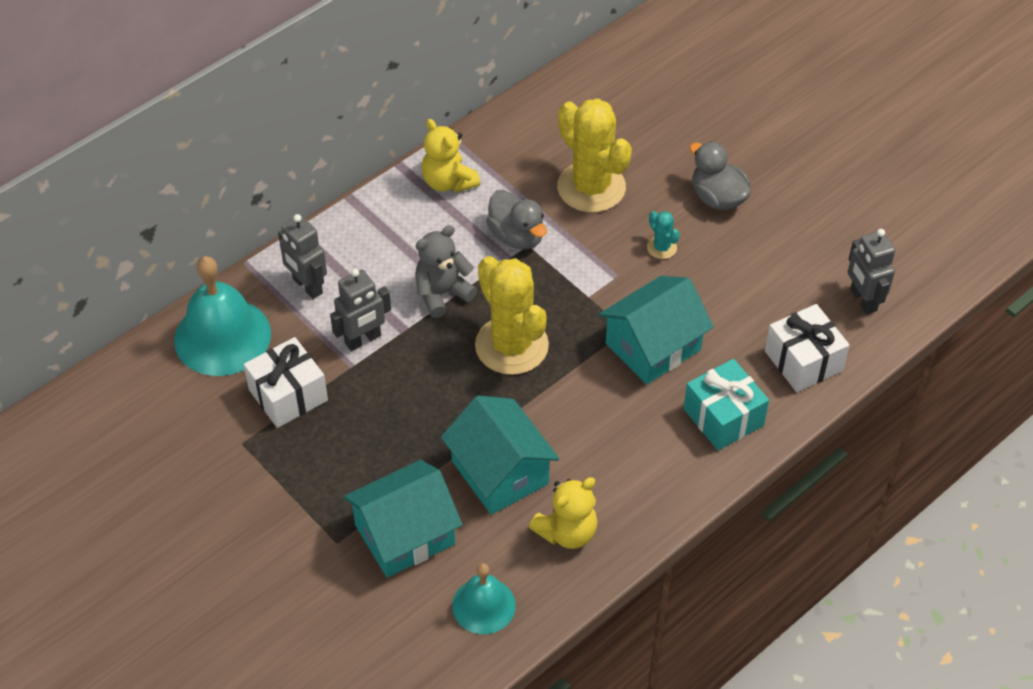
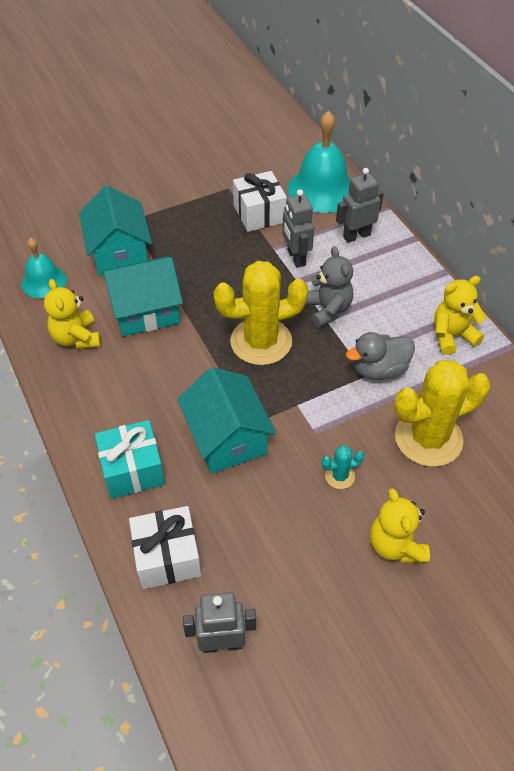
camera: 105 degrees right, 0 degrees up
grey duck [690,142,751,210] -> yellow teddy bear [370,488,430,563]

